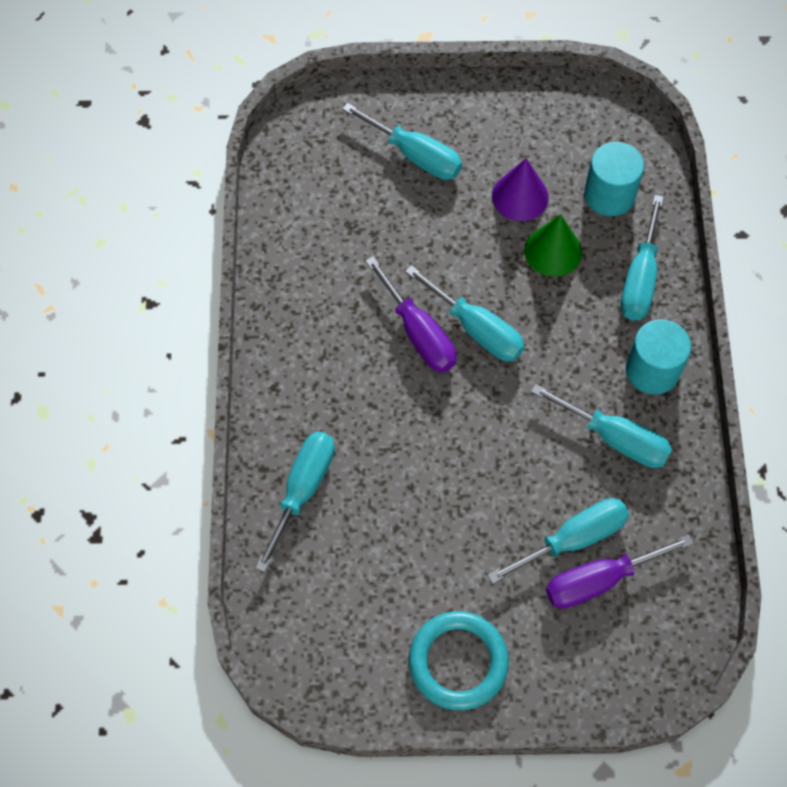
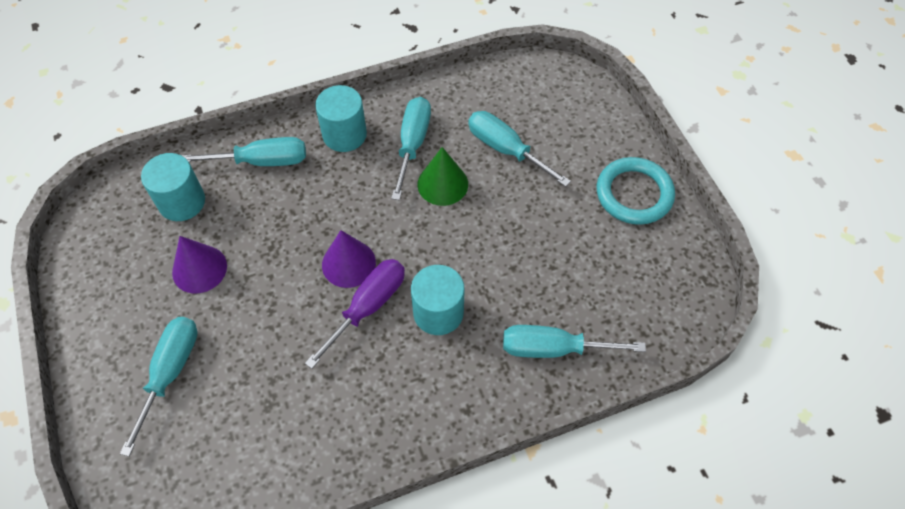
camera: 110 degrees left, 5 degrees down
turquoise screwdriver [405,265,525,361] -> purple cone [322,230,376,288]
green cone [524,214,582,277] -> green cone moved to [418,147,468,206]
purple screwdriver [546,535,694,609] -> none
none -> turquoise cylinder [411,265,464,335]

